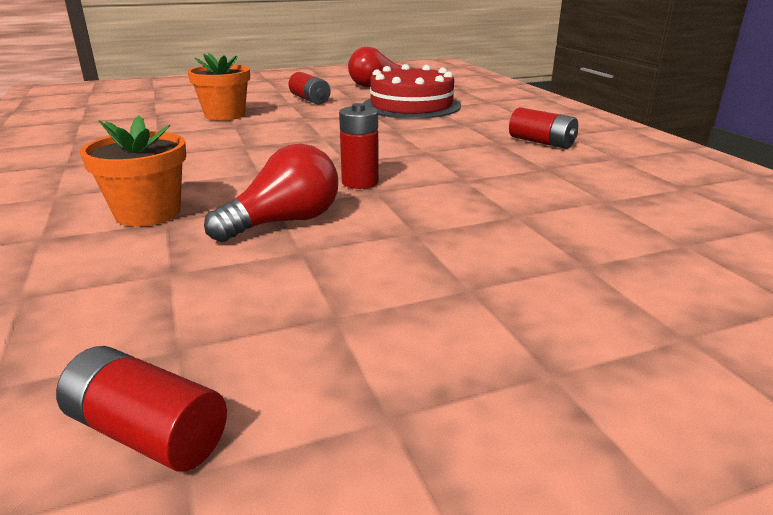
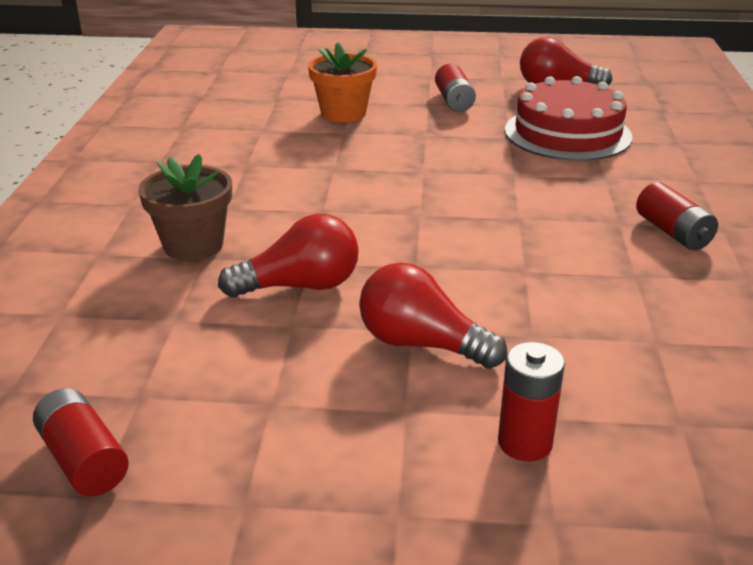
camera: 25 degrees right, 5 degrees up
orange flower pot [80,116,186,227] -> brown flower pot [138,154,232,261]
red battery [339,103,379,189] -> red battery moved to [498,342,565,461]
none -> red light bulb [359,263,507,369]

